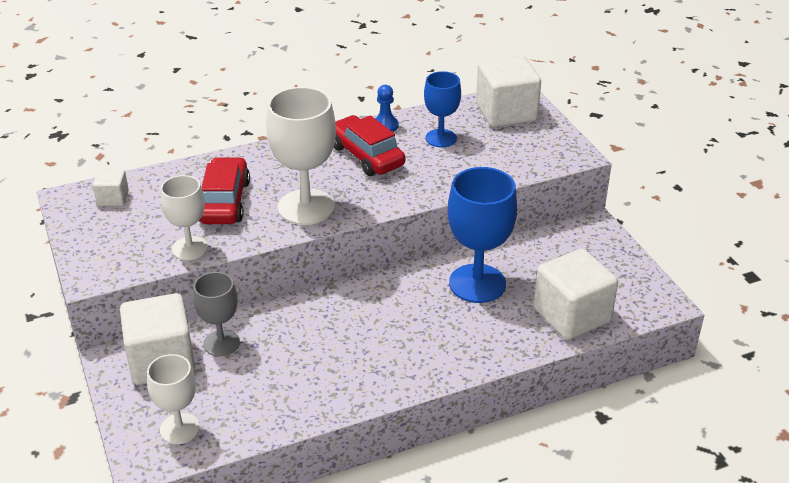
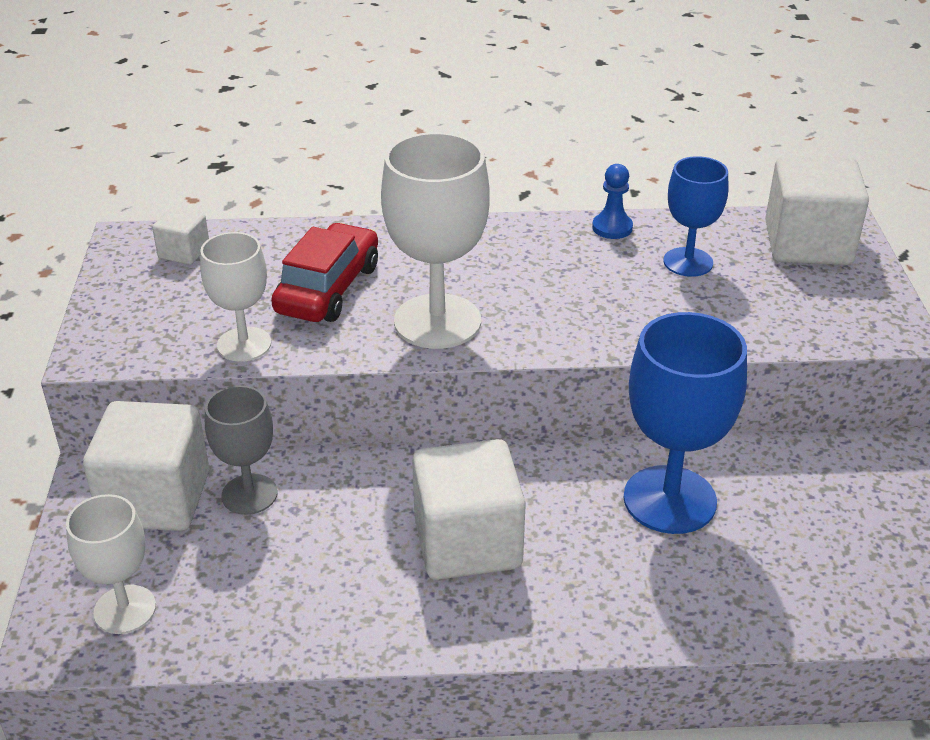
camera: 20 degrees right, 0 degrees up
red car [334,115,405,176] -> none
white cube [534,249,618,340] -> white cube moved to [412,439,526,580]

